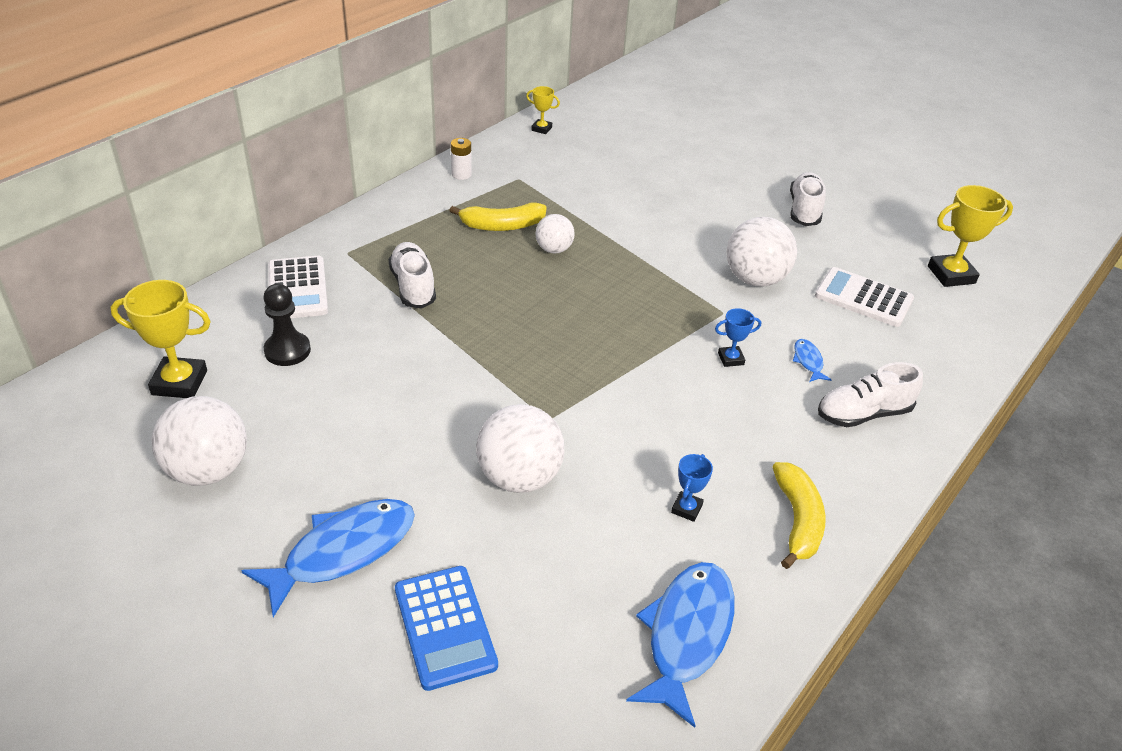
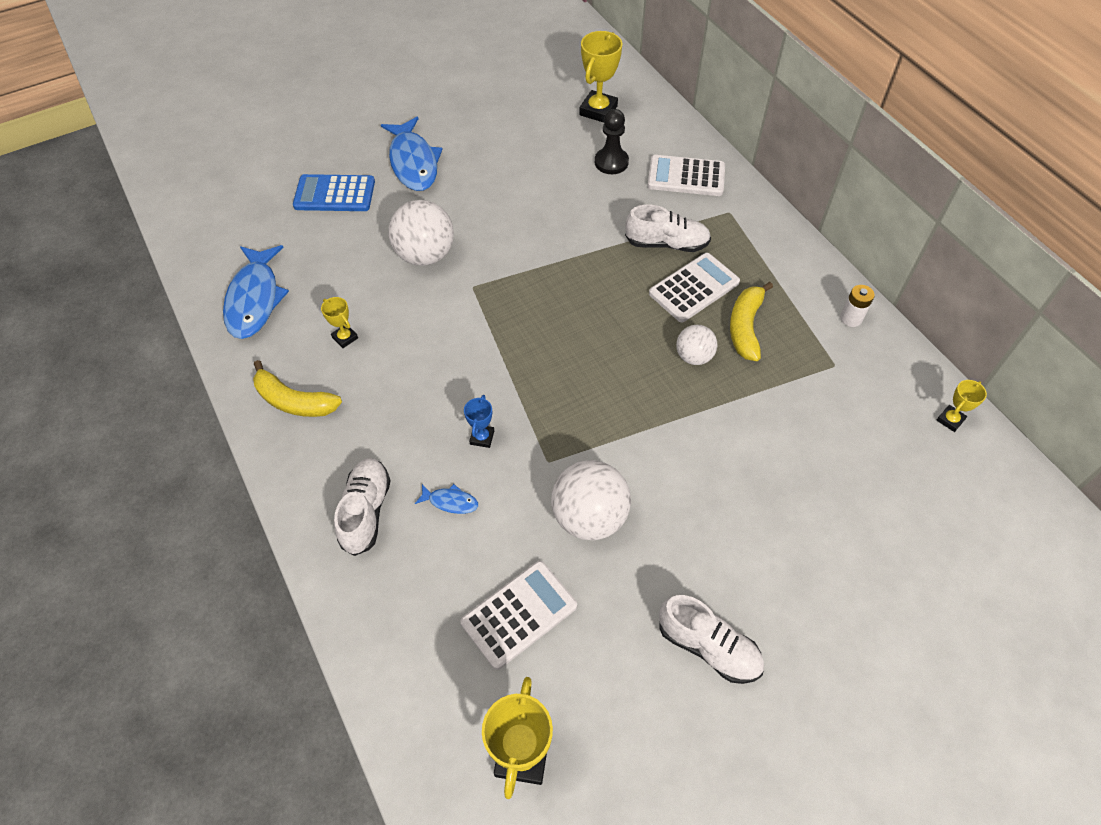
camera: 115 degrees right, 15 degrees up
white ball [151,396,247,486] -> none
blue fish [626,562,734,728] -> blue fish turned 45 degrees clockwise [223,245,289,339]
blue trophy [671,454,713,522] -> yellow trophy [321,297,358,348]
none -> white calculator [649,253,740,322]

